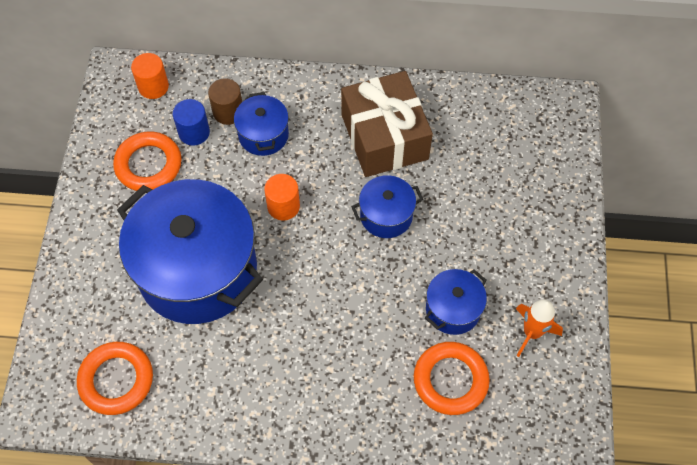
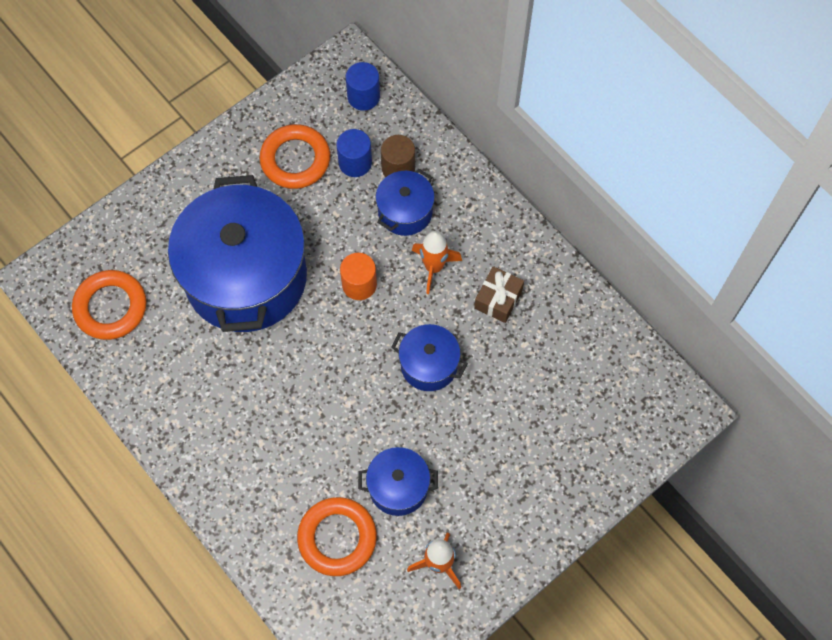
camera: 45 degrees right, 5 degrees up
orange cylinder [131,53,169,99] -> blue cylinder [345,62,380,111]
brown gift [341,71,433,177] -> brown gift [474,266,524,323], size x0.47
none -> orange rocket [412,231,462,294]

